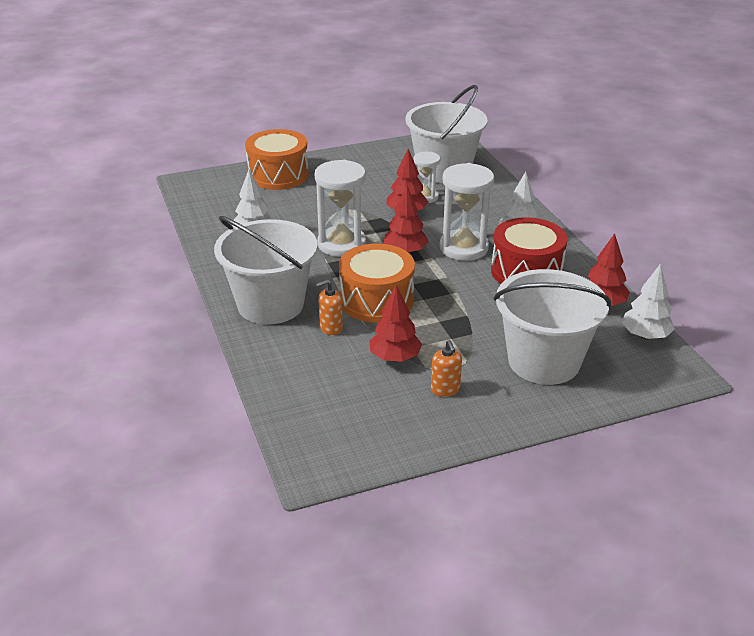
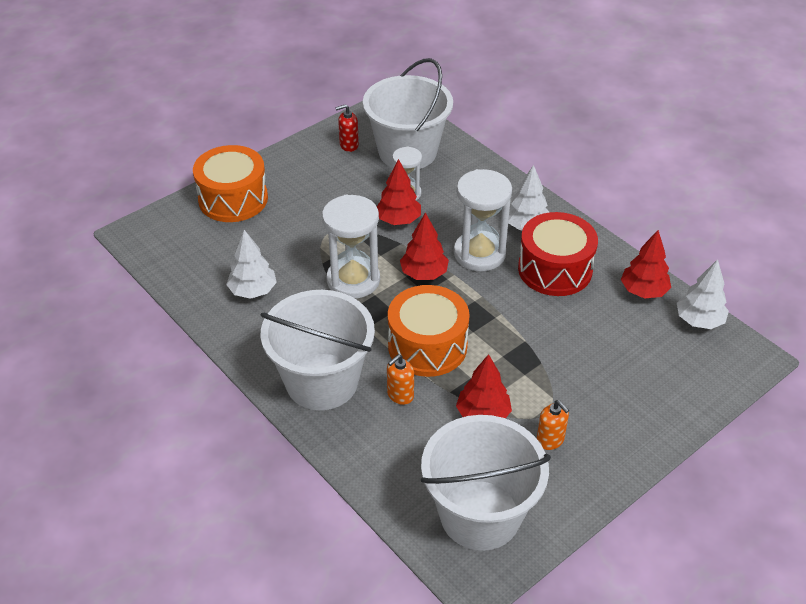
camera: 20 degrees left, 10 degrees up
white bucket [494,269,611,385] -> white bucket moved to [421,415,551,551]
none -> red soap dispenser [336,104,359,152]

